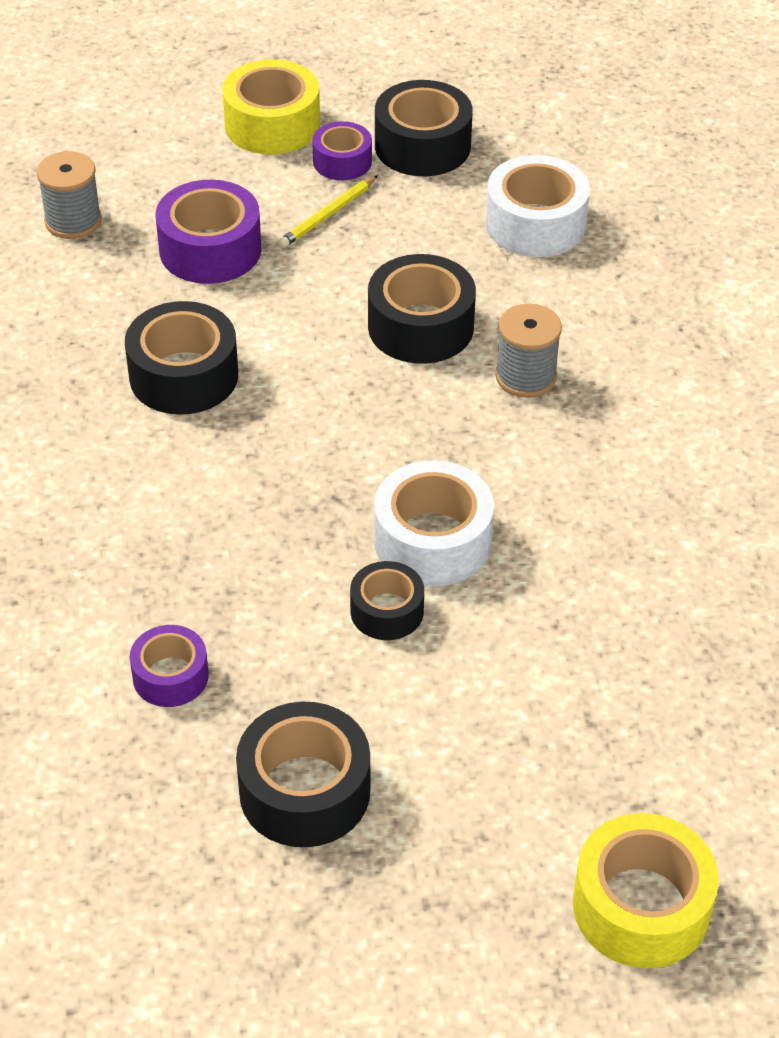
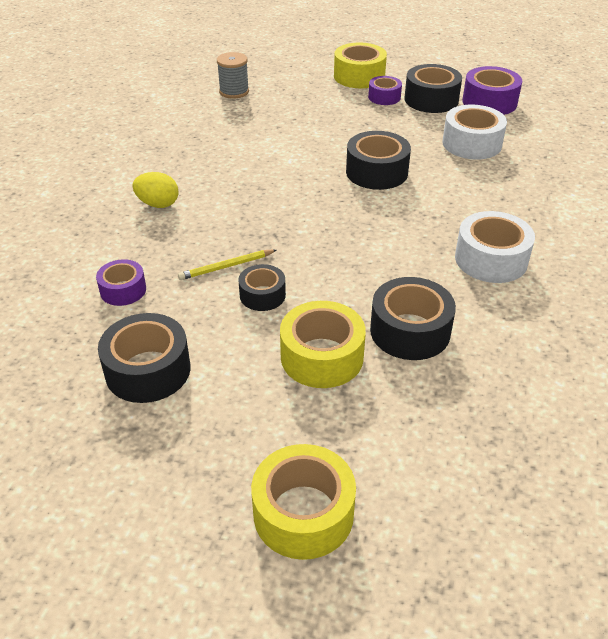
camera: 25 degrees right, 5 degrees down
black tape [125,301,238,415] -> black tape moved to [370,277,456,360]
purple tape [156,180,262,284] -> purple tape moved to [462,66,522,115]
yellow pencil [278,175,378,248] -> yellow pencil moved to [178,250,277,280]
white tape [374,460,494,586] -> white tape moved to [455,211,535,283]
grey spool [495,304,562,398] -> none
none -> yellow egg [132,172,179,208]
none -> yellow tape [280,301,366,388]

